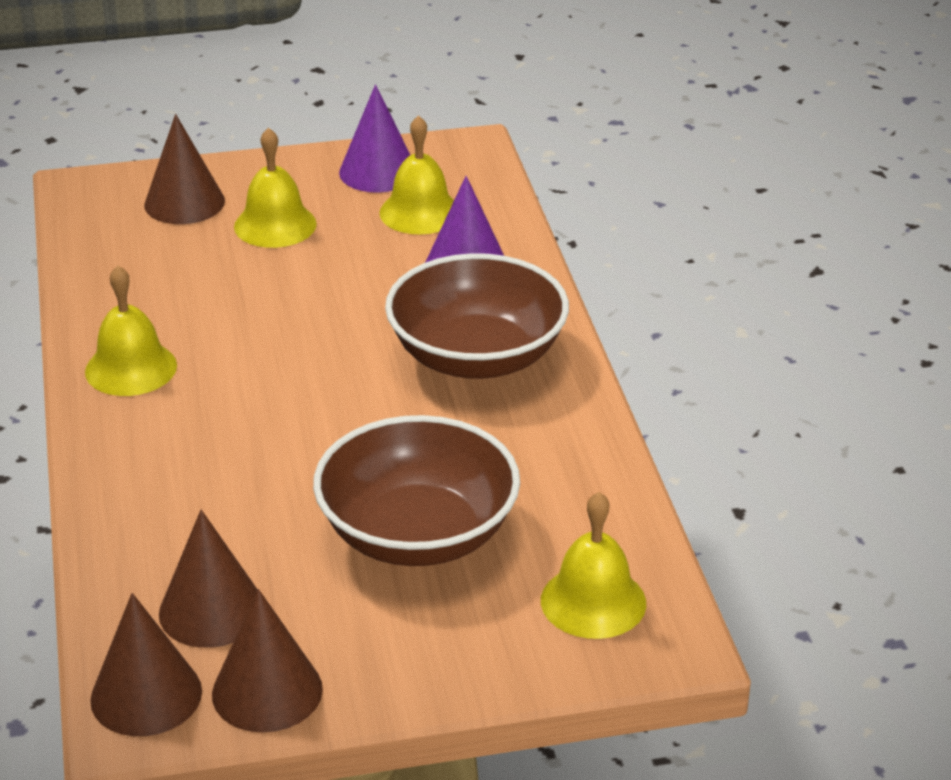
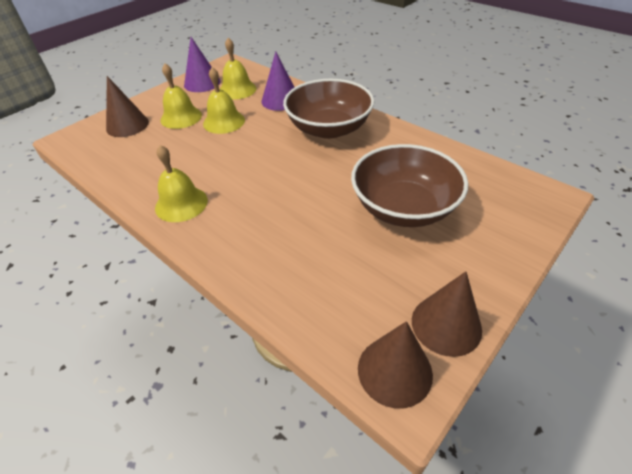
camera: 35 degrees left, 10 degrees up
brown cone [159,510,258,648] -> none
yellow bell [541,492,646,639] -> yellow bell moved to [203,67,245,134]

